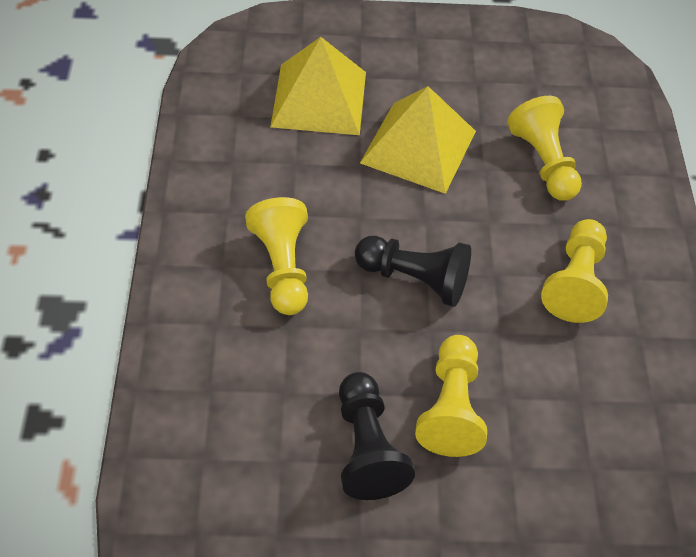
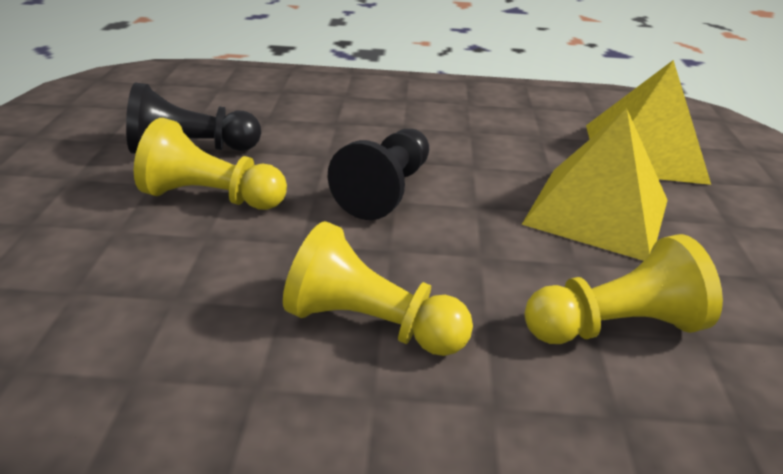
camera: 95 degrees right, 20 degrees down
yellow pawn [245,197,308,315] -> none

